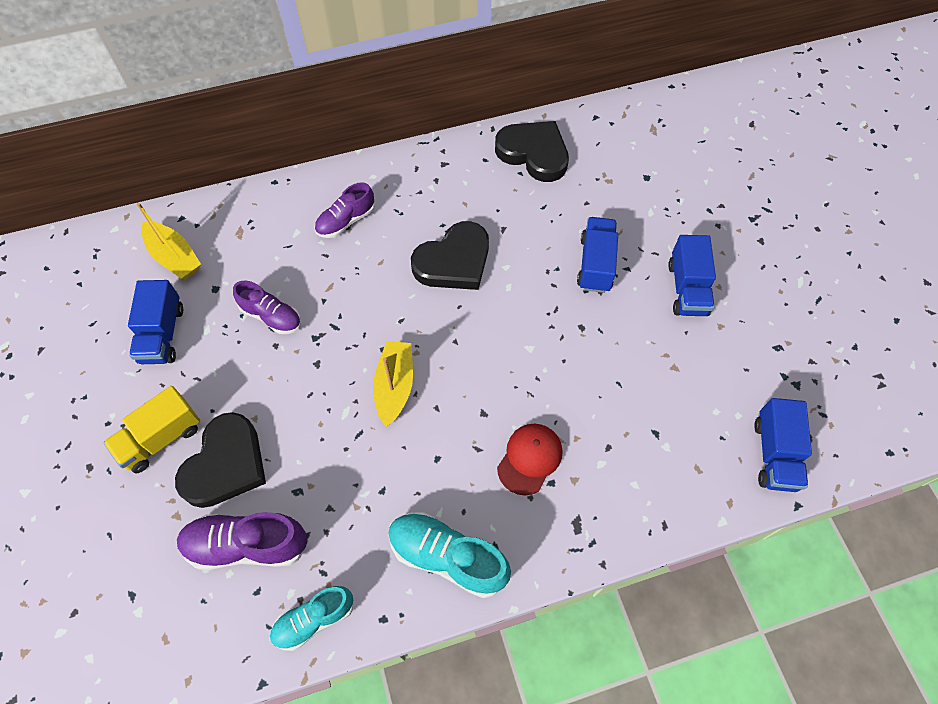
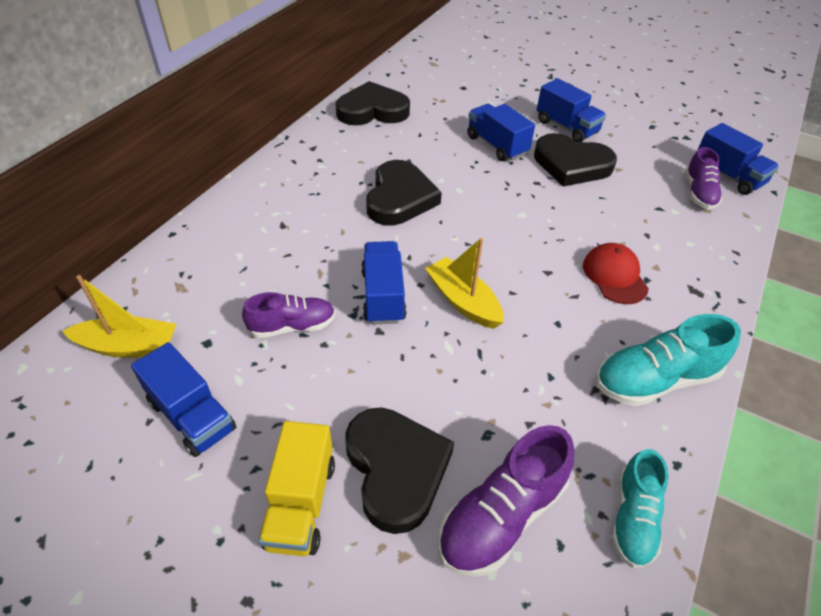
camera: 45 degrees left, 15 degrees down
purple shoe [314,182,375,238] -> purple shoe moved to [685,147,723,209]
none -> blue truck [361,241,407,324]
none -> black heart [534,133,617,187]

